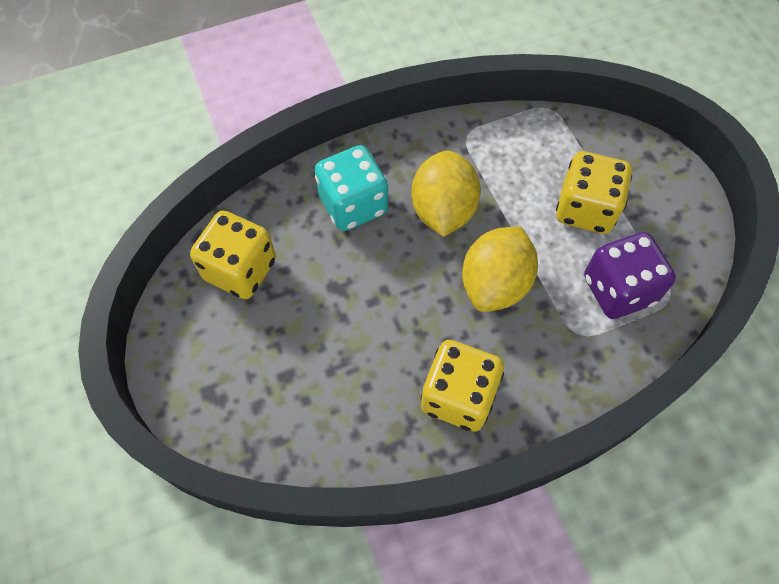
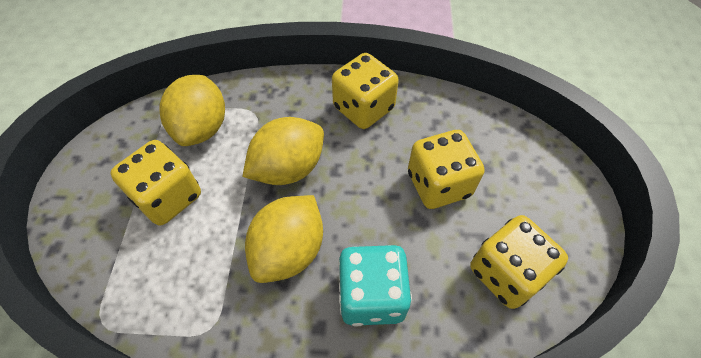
camera: 155 degrees left, 5 degrees down
purple dice [584,232,676,319] -> yellow lemon [159,75,225,146]
none -> yellow dice [408,130,484,209]

